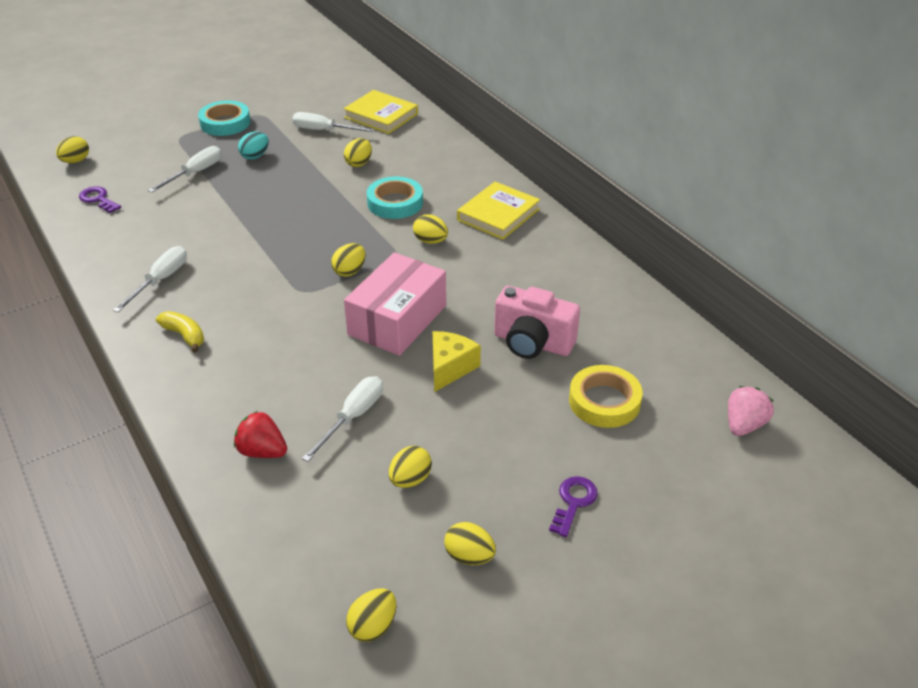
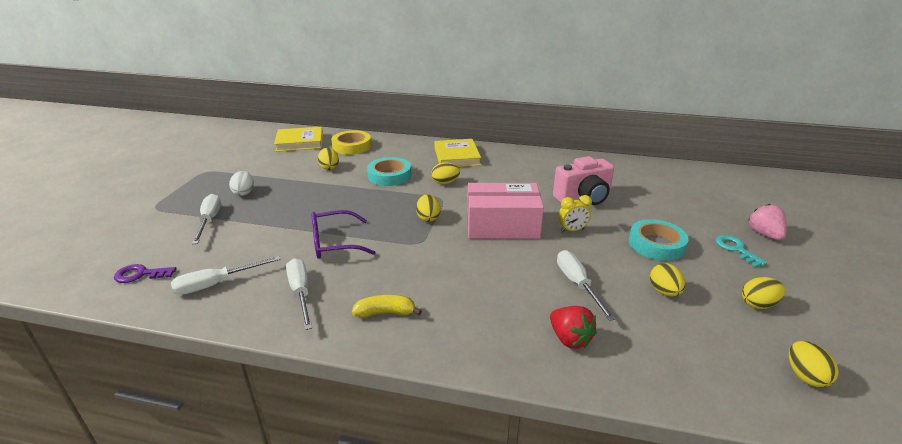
camera: 45 degrees left, 10 degrees down
yellow egg [56,136,89,163] -> none
turquoise tape [198,100,251,136] -> turquoise tape moved to [629,219,689,261]
red strawberry [234,411,287,458] -> red strawberry turned 105 degrees counterclockwise [550,306,597,349]
turquoise egg [238,131,269,159] -> white egg [229,171,254,196]
white screwdriver [292,112,375,132] -> white screwdriver moved to [171,256,281,295]
pink box [344,252,446,356] -> pink box turned 75 degrees counterclockwise [467,183,544,239]
yellow cheese [433,331,481,392] -> yellow clock [558,195,592,232]
purple key [549,476,598,537] -> turquoise key [716,235,767,267]
yellow tape [569,365,643,428] -> yellow tape moved to [331,130,371,155]
pink strawberry [728,386,774,436] -> pink strawberry moved to [748,204,787,240]
none -> purple glasses [311,210,376,259]

